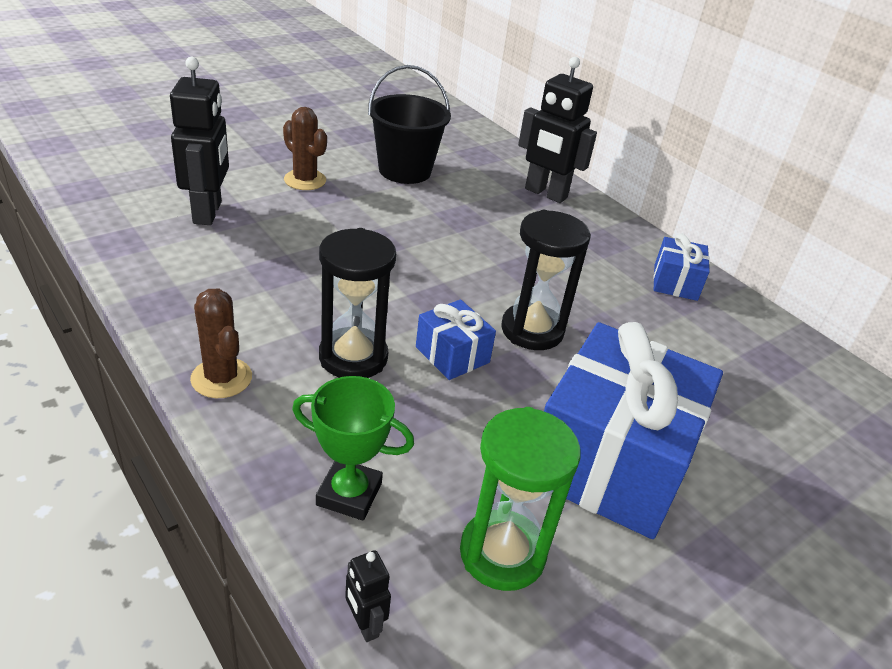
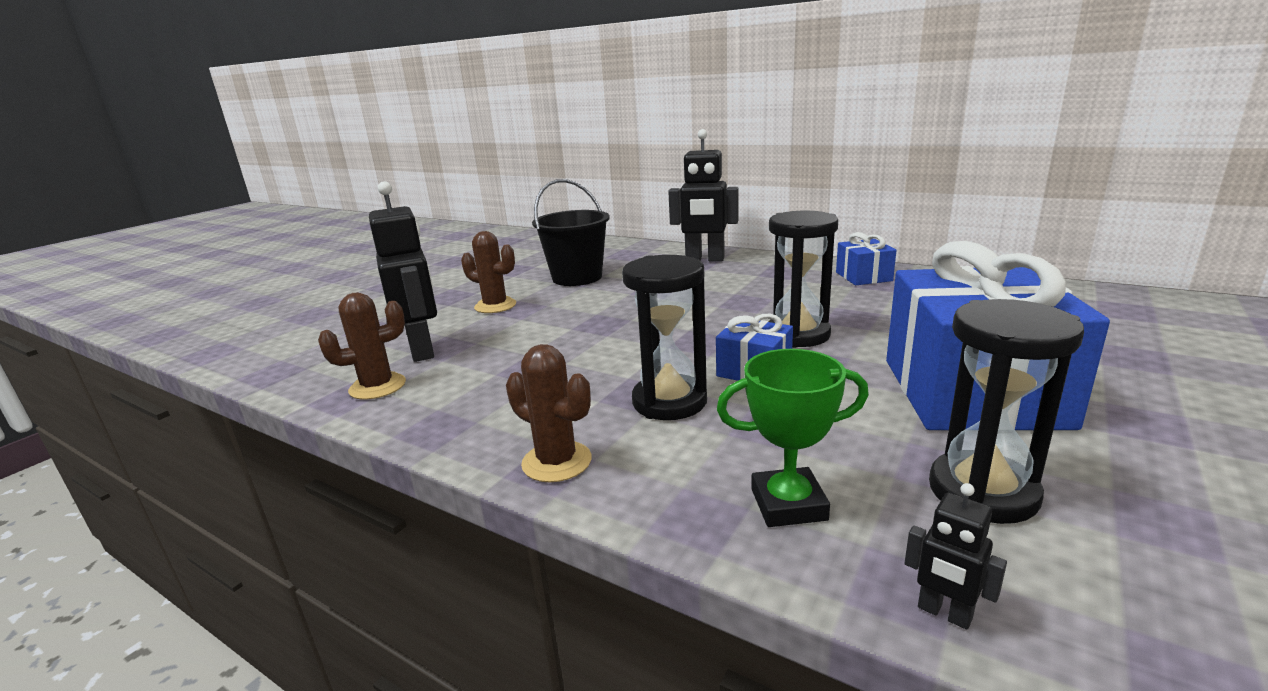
camera: 15 degrees left, 15 degrees down
green hourglass [460,407,581,591] -> black hourglass [929,299,1084,524]
none -> brown cactus [318,292,406,400]

